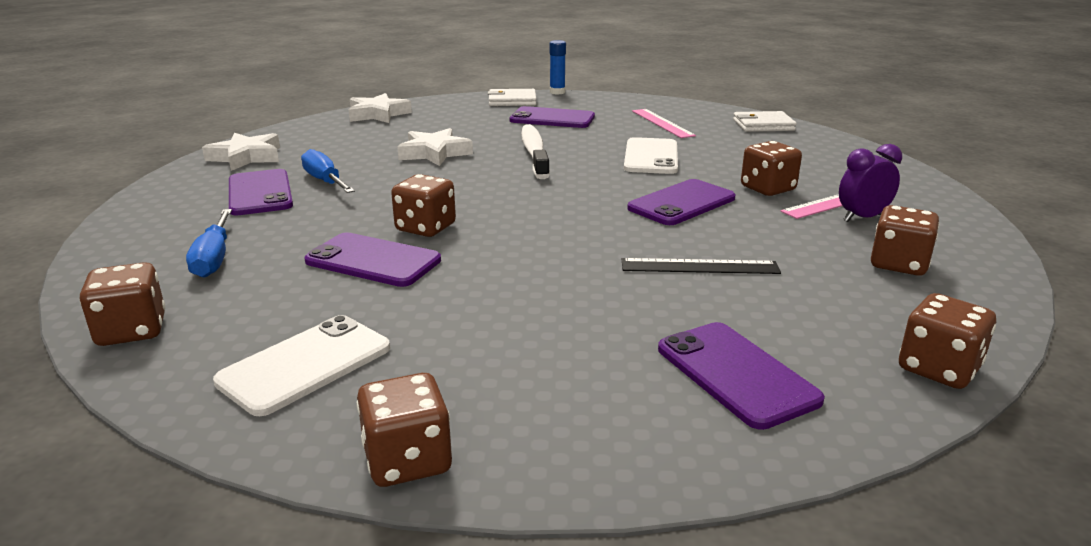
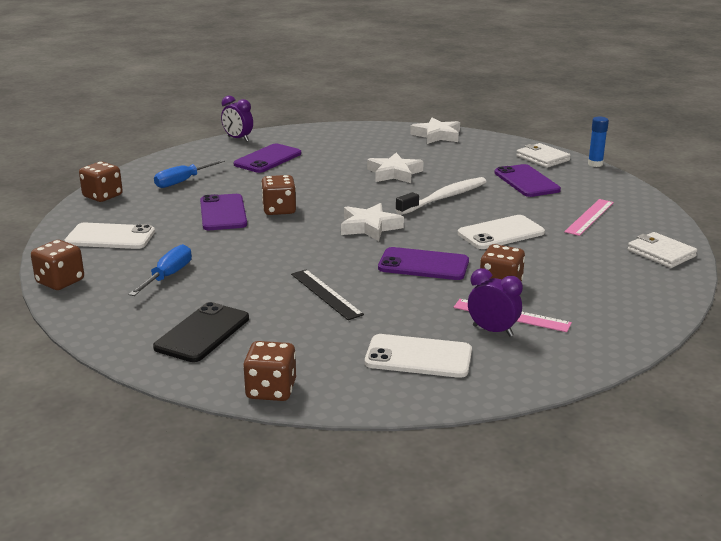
camera: 55 degrees right, 0 degrees up
white star [202,133,280,171] -> white star moved to [341,203,404,241]
blue screwdriver [301,149,355,193] -> blue screwdriver moved to [128,244,192,296]
purple phone [658,322,825,430] -> black phone [153,302,249,362]
brown dice [871,205,939,276] -> white phone [365,334,472,378]
none -> purple clock [221,95,253,142]

